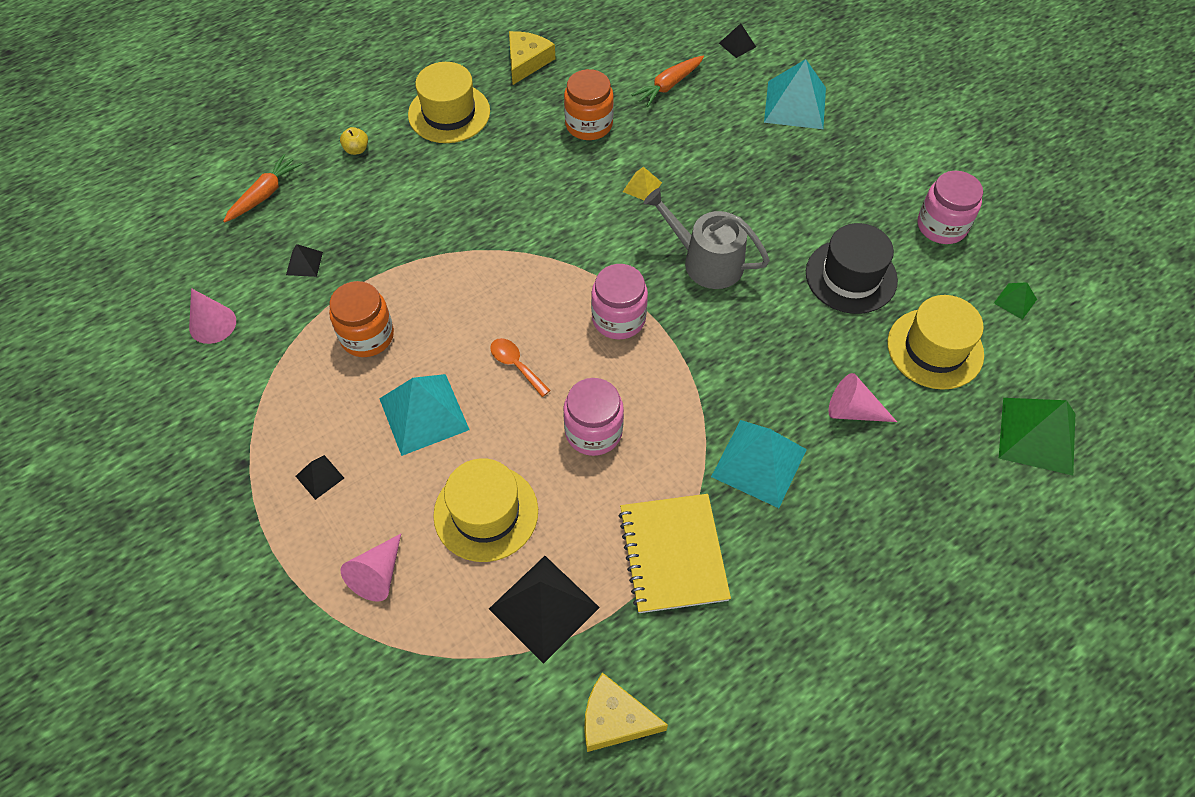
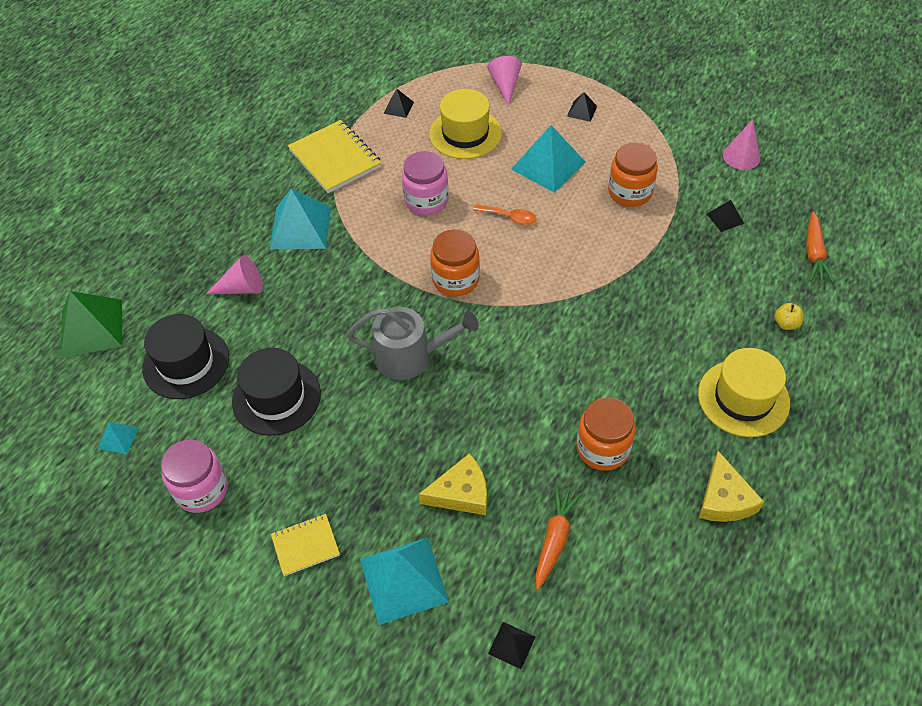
camera: 155 degrees right, 5 degrees down
black pyramid [489,556,600,664] -> black pyramid [383,89,414,118], size x0.48
yellow cheese [585,672,668,752] -> yellow cheese moved to [419,453,487,515]
pink jar [591,264,648,339] -> orange jar [430,229,480,296]
yellow pyramid [623,167,662,200] -> none
yellow hat [887,295,984,390] -> black hat [142,314,229,399]
green pyramid [994,282,1037,320] -> turquoise pyramid [98,422,139,454]
none -> yellow notebook [271,514,340,576]

